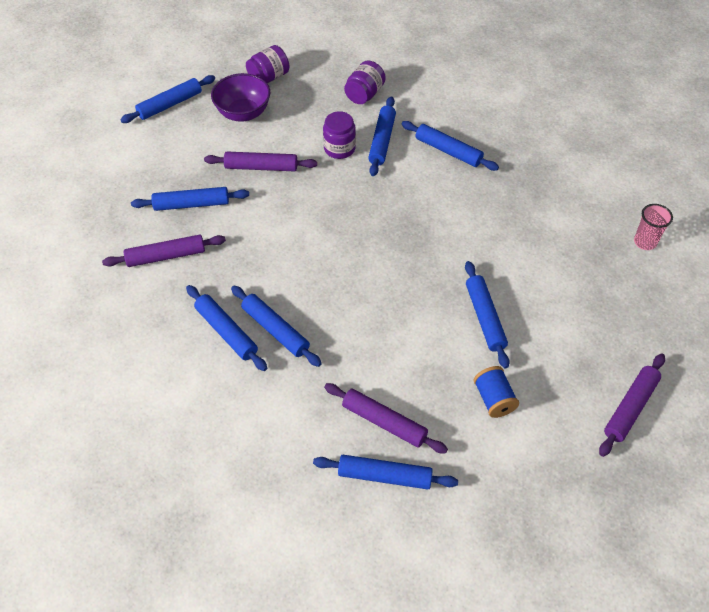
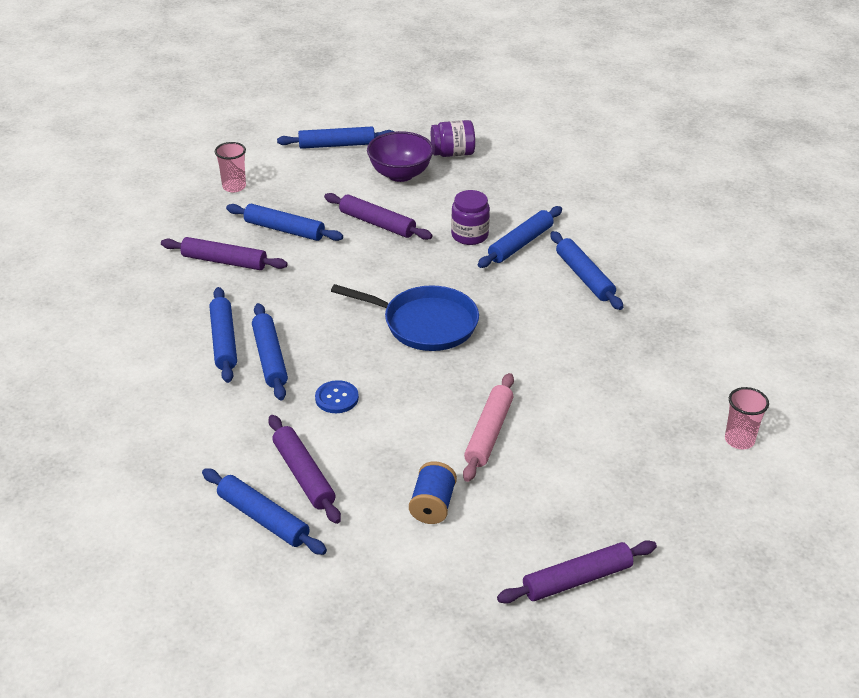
camera: 30 degrees right, 15 degrees down
purple jar [344,61,386,104] -> none
blue rolling pin [465,261,510,368] -> pink rolling pin [463,373,514,482]
none -> pink cup [215,142,246,193]
none -> blue button [315,380,359,413]
none -> blue pan [331,284,479,351]

